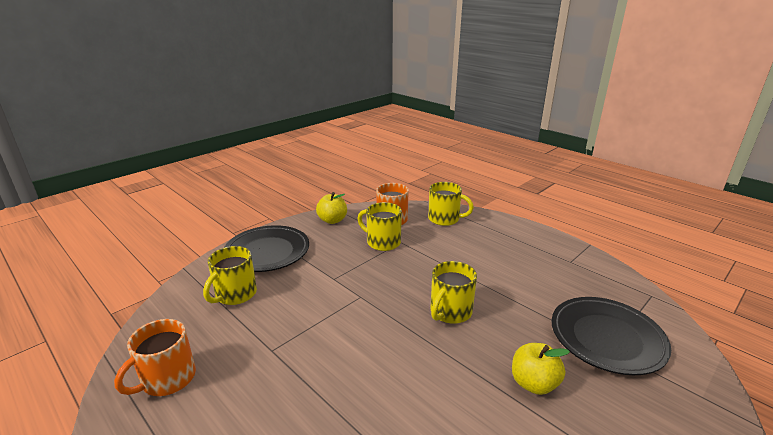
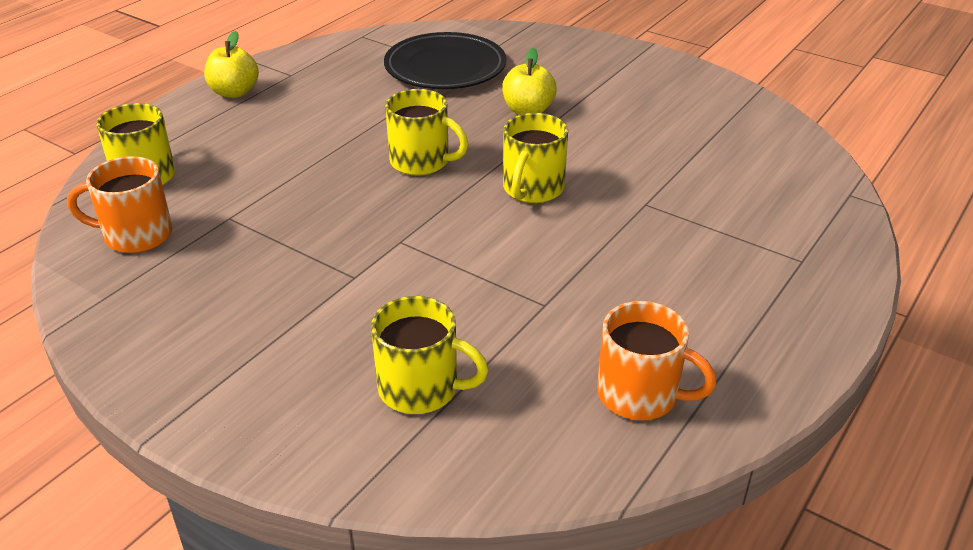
camera: 100 degrees left, 10 degrees up
black plate [224,225,309,272] -> none
yellow apple [316,192,347,224] -> yellow apple moved to [204,31,259,98]
yellow mug [357,202,402,251] -> yellow mug moved to [503,113,568,203]

